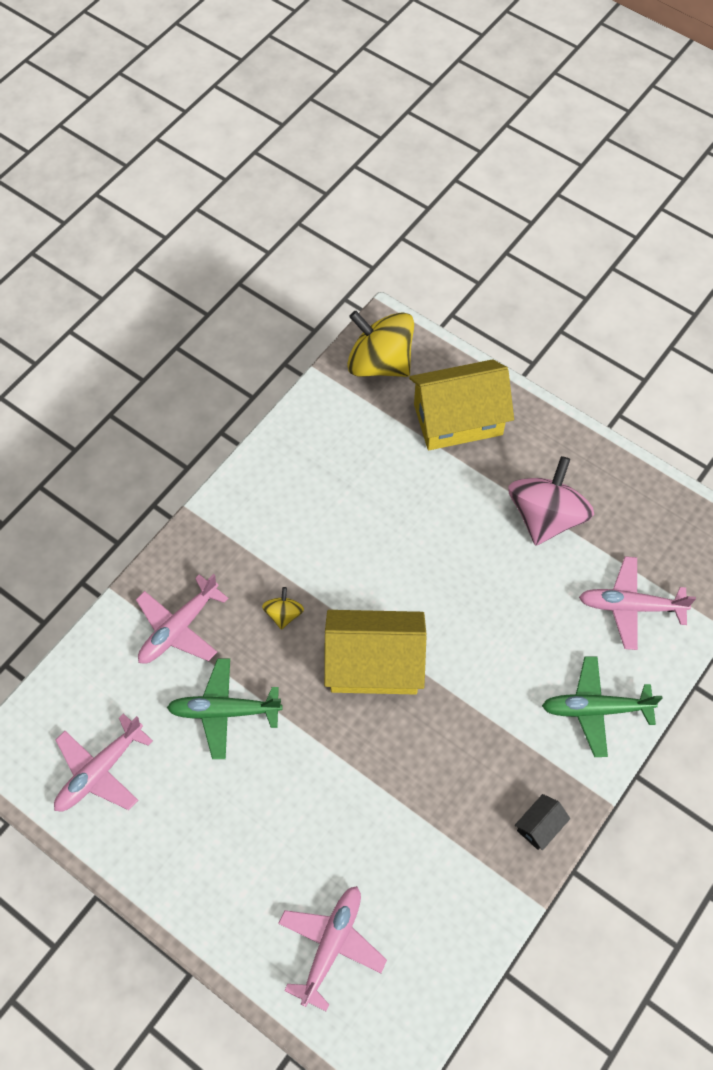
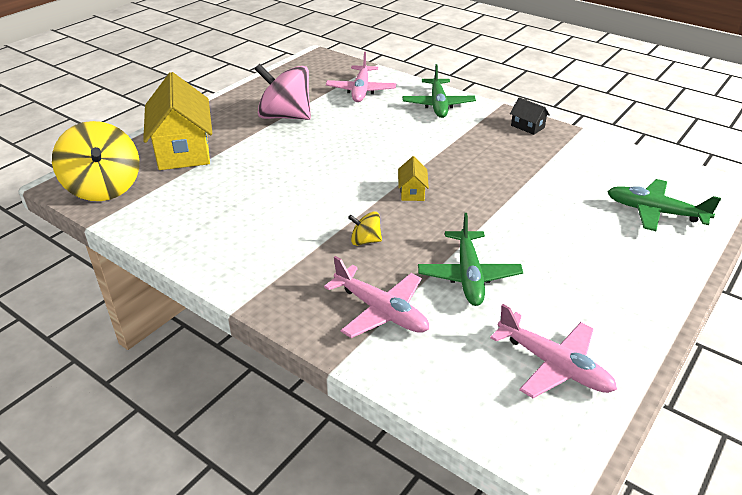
camera: 90 degrees left, 25 degrees down
pink plane [278,886,387,1011] -> green plane [607,179,721,231]
yellow house [324,610,427,695] -> yellow house [398,156,429,201], size x0.43
yellow spinning top [347,311,414,377] -> yellow spinning top turned 60 degrees counterclockwise [52,121,139,201]

